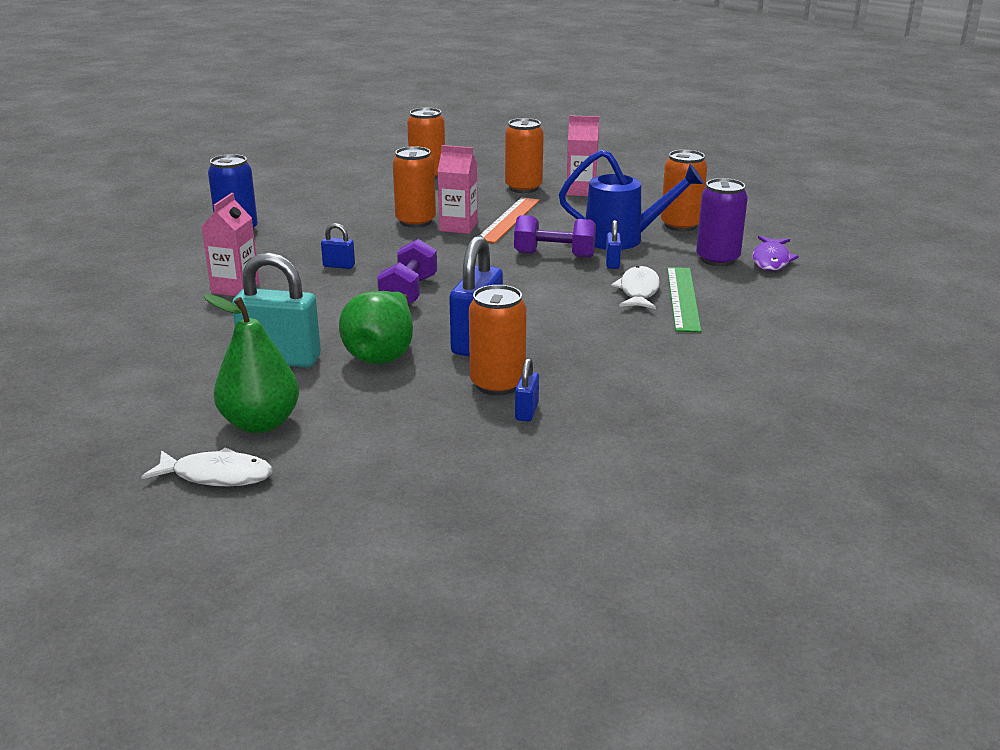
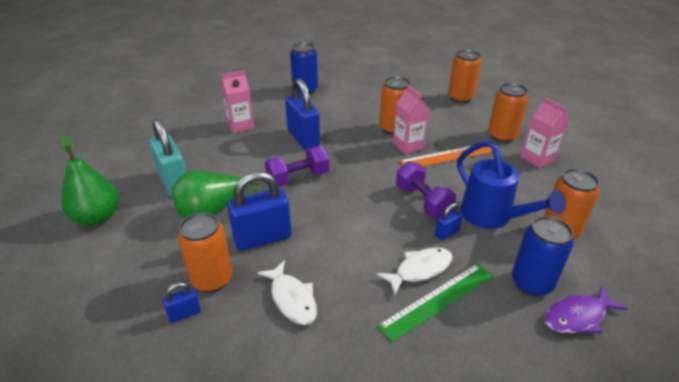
camera: 50 degrees right, 10 degrees up
white fish [141,447,273,486] -> white fish moved to [257,260,317,325]
blue padlock [321,223,355,269] -> blue padlock [285,78,320,149], size x2.11
purple can [696,178,748,266] -> blue can [512,216,574,296]

